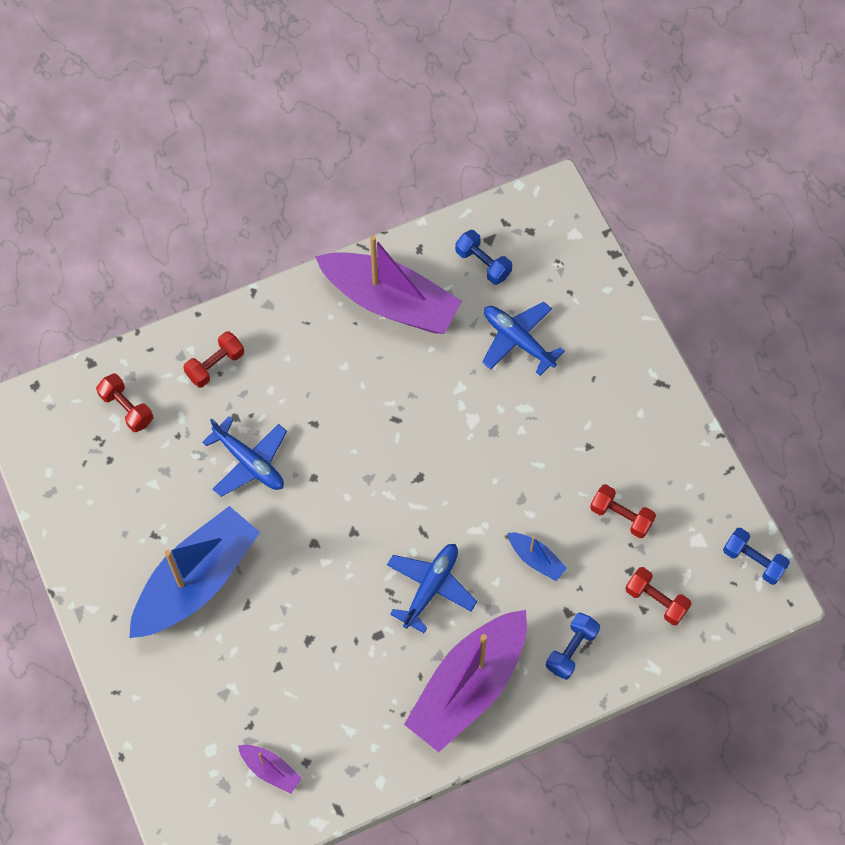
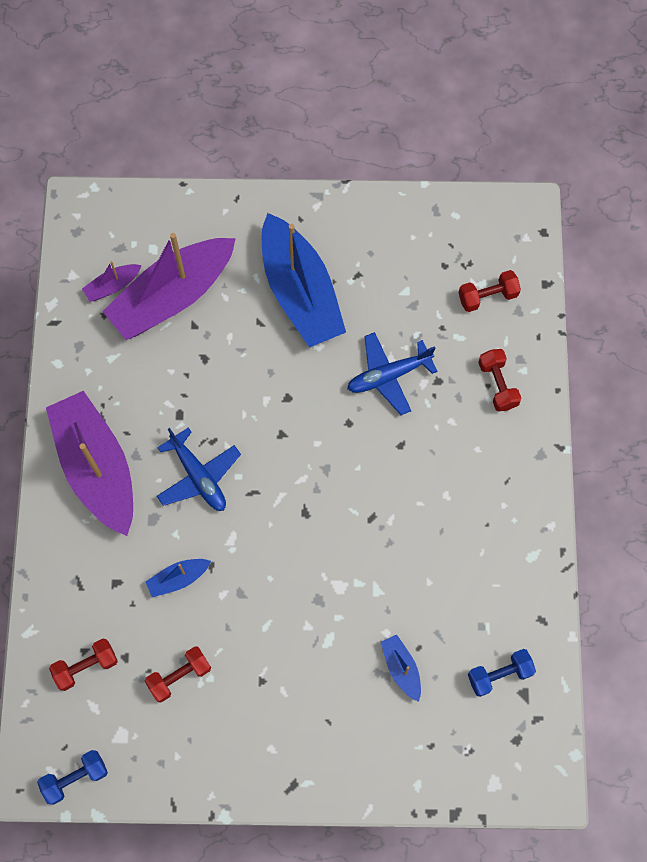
camera: 115 degrees right, 5 degrees up
purple boat [315,235,462,334] -> purple boat moved to [102,233,236,340]
blue plane [482,302,565,376] -> blue boat [381,634,421,702]
blue dumbbell [546,612,600,680] -> none

